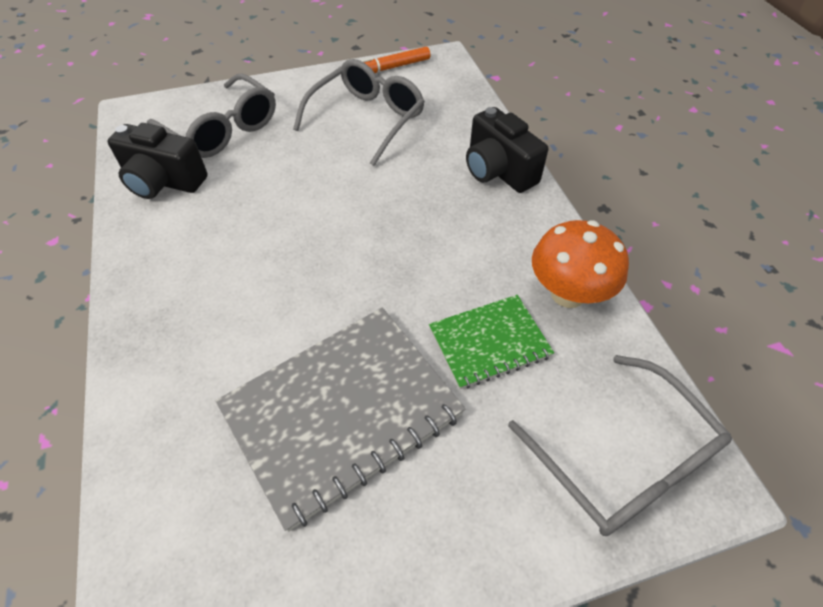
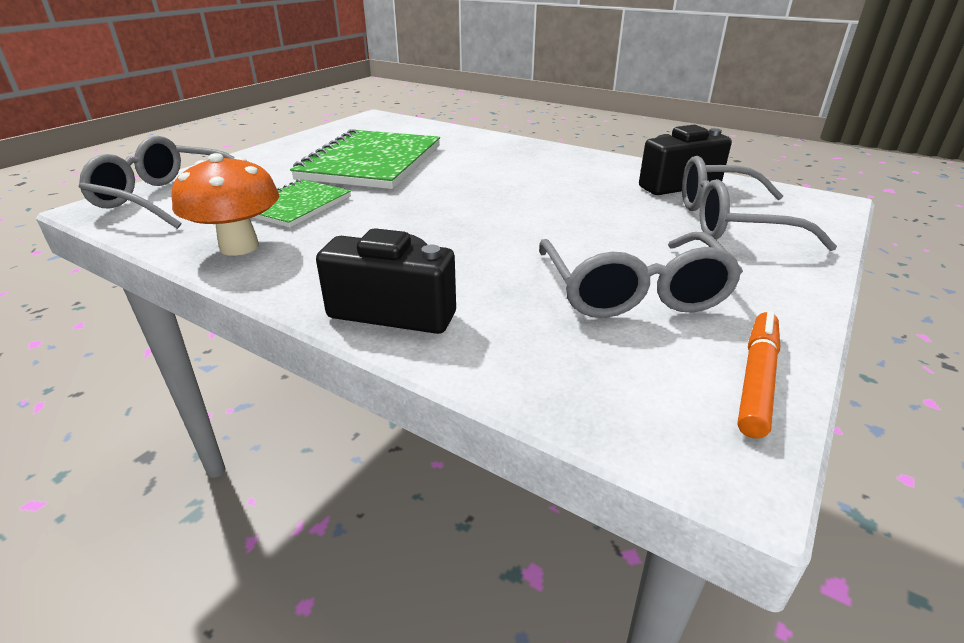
camera: 140 degrees right, 20 degrees down
grey notebook [216,307,465,532] -> green notebook [290,129,440,189]

